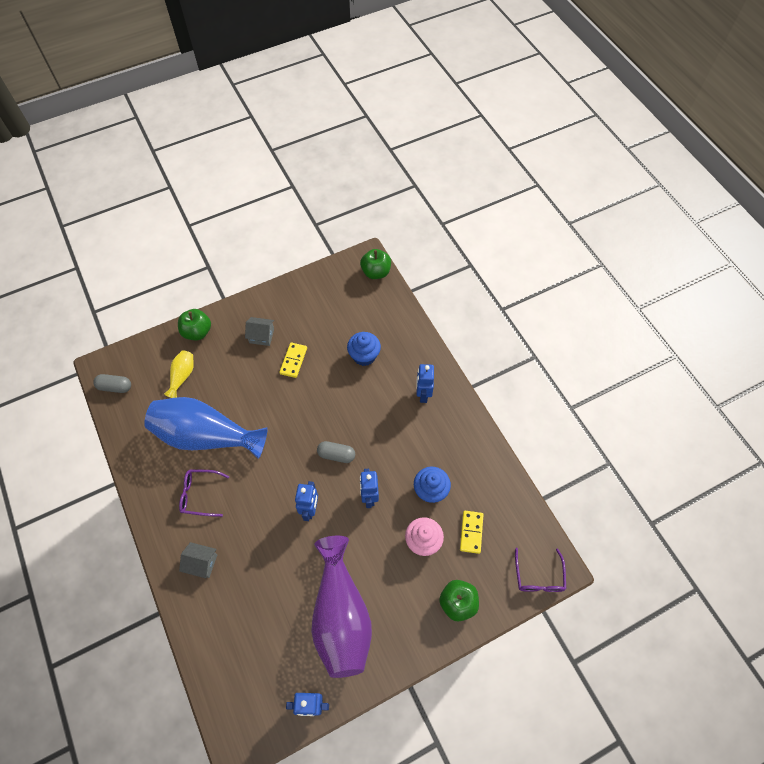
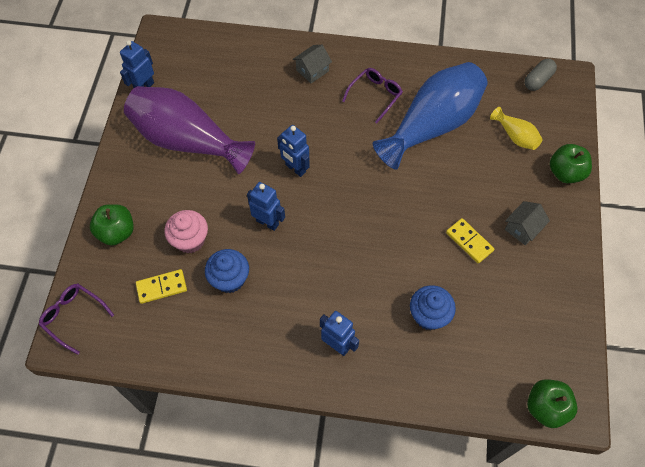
camera: 125 degrees right, 0 degrees up
grey capsule [317,441,355,463] -> none
yellow domino [460,511,483,554] -> yellow domino turned 60 degrees counterclockwise [136,269,187,304]

